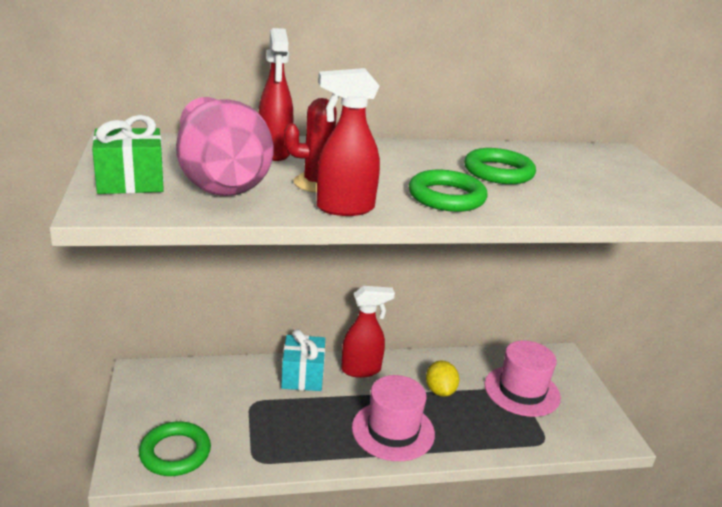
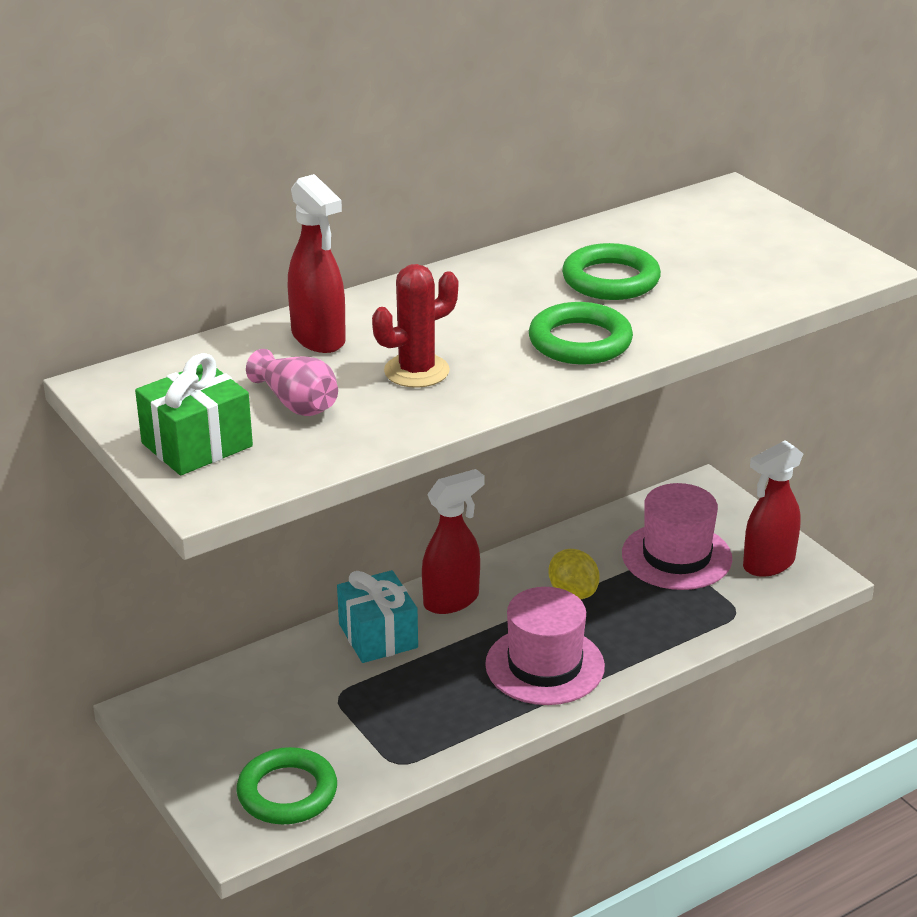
camera: 20 degrees left, 5 degrees up
pink vase [176,97,273,196] -> pink vase [246,349,338,416], size x0.47
red spray bottle [317,68,380,216] -> red spray bottle moved to [743,440,803,577]

